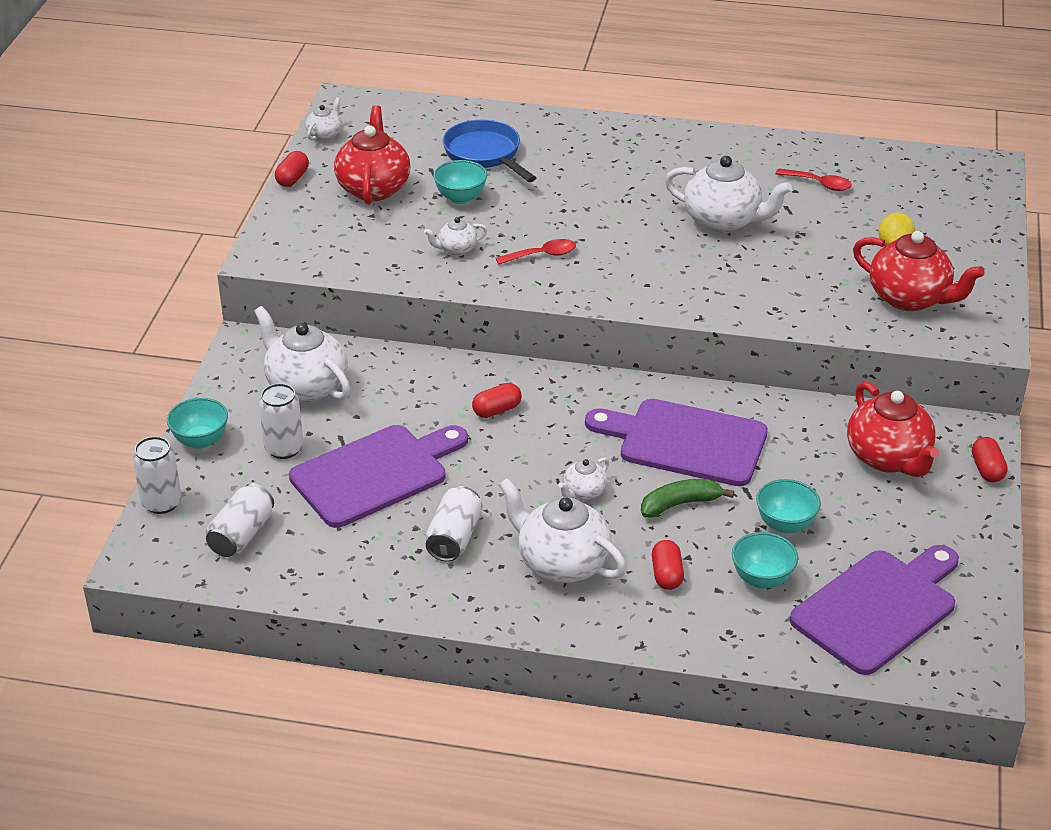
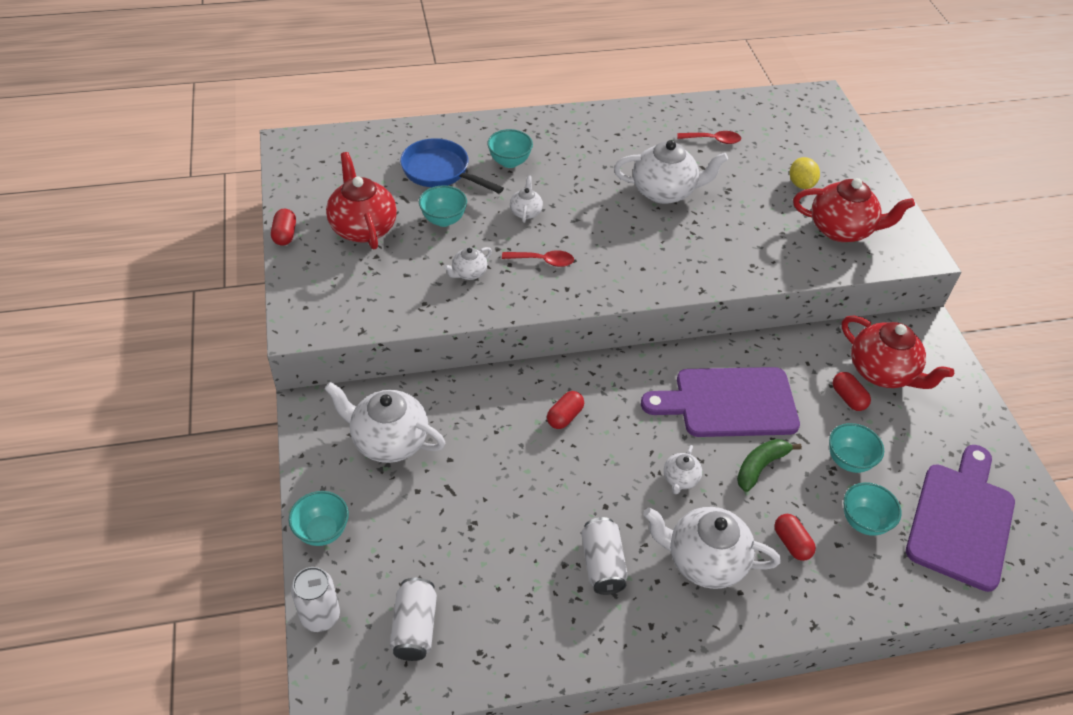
camera: 25 degrees left, 10 degrees up
white can [259,383,303,459] -> none
purple cutting board [289,425,468,528] -> none
white teapot [306,97,341,141] -> white teapot moved to [510,175,543,223]
red spoon [496,239,576,265] -> red spoon turned 45 degrees clockwise [502,250,574,267]
red capsule [972,437,1008,482] -> red capsule moved to [833,372,871,411]
none -> turquoise bowl [487,129,533,168]

